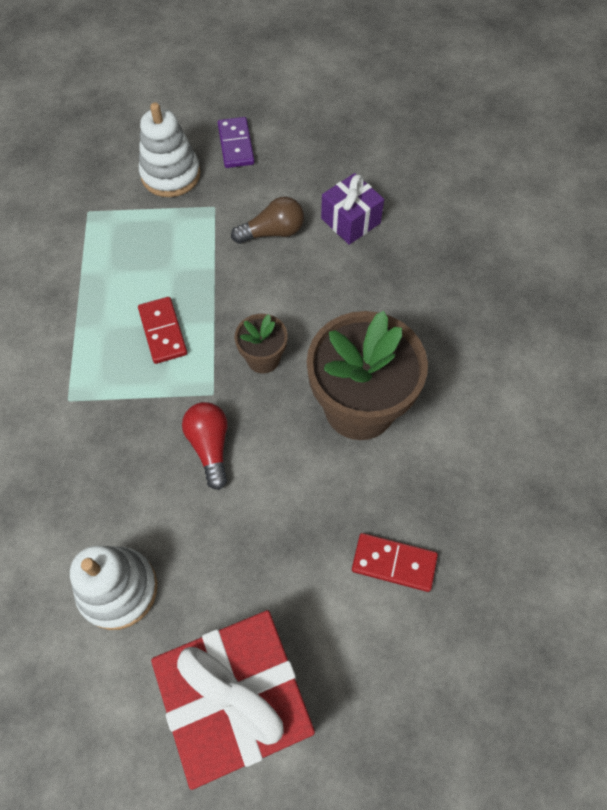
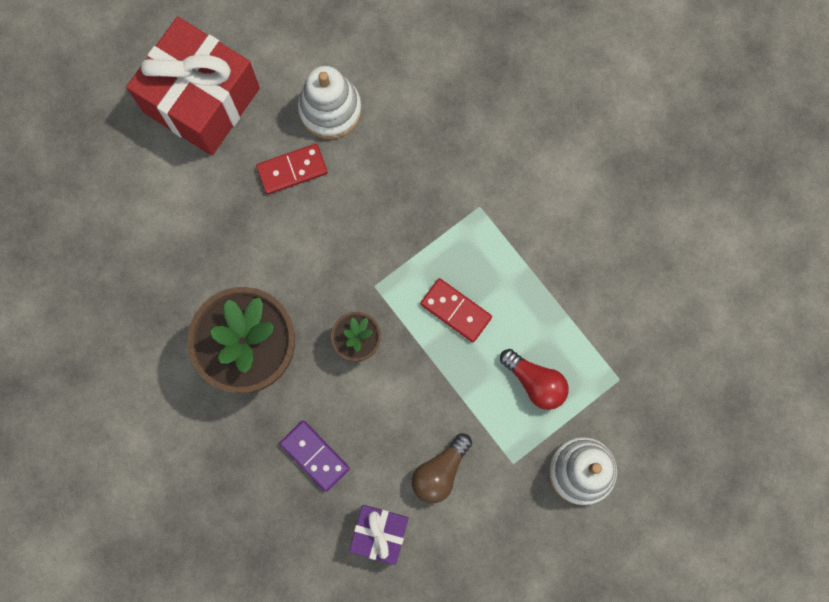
camera: 145 degrees right, 15 degrees up
red light bulb [182,402,228,490] -> red light bulb moved to [500,349,569,410]
purple domino [218,117,255,168] -> purple domino moved to [280,420,350,492]
red domino [352,533,438,592] -> red domino moved to [256,144,328,195]

